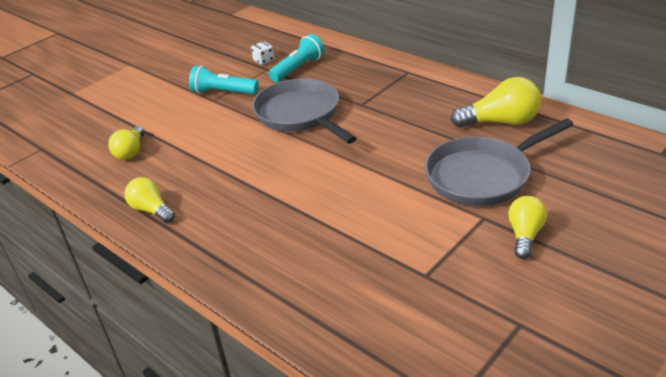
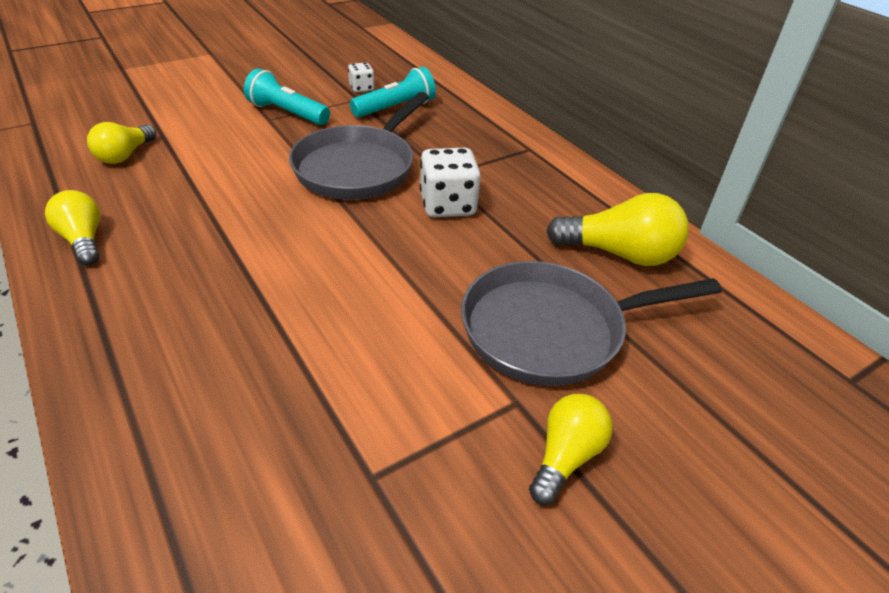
camera: 10 degrees right, 5 degrees up
grey pan [252,79,357,144] -> grey pan turned 135 degrees counterclockwise [289,92,429,200]
none -> white dice [420,148,481,217]

